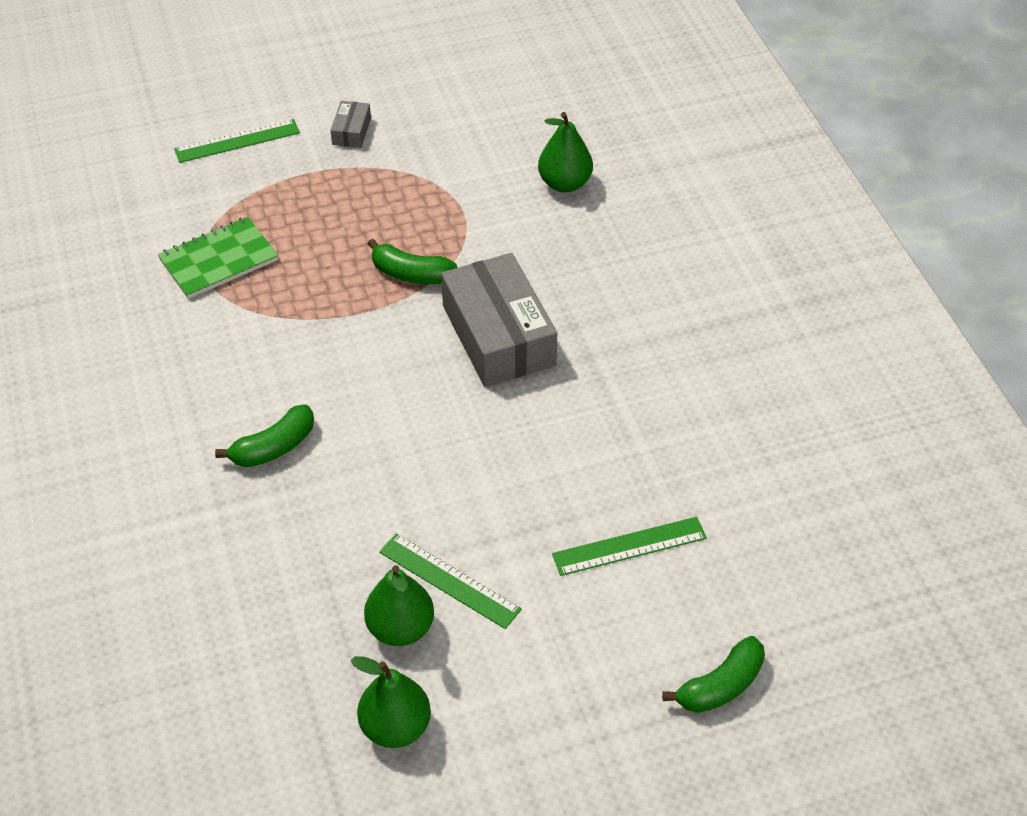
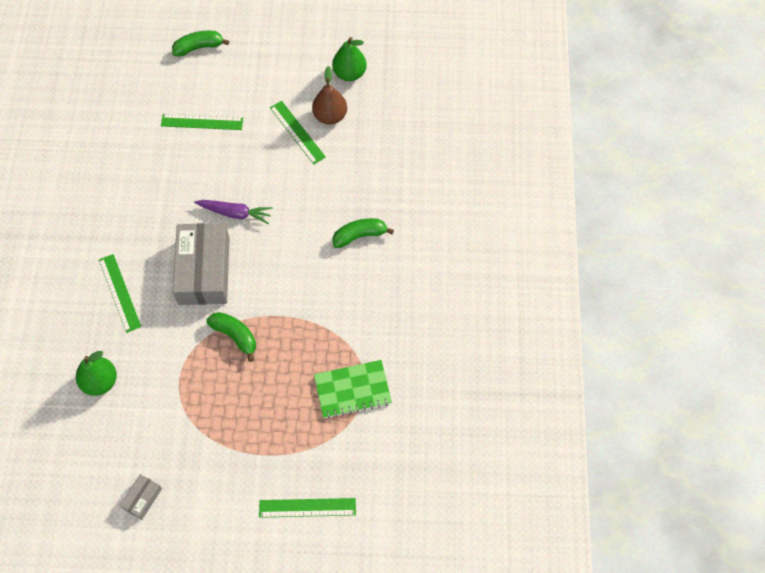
camera: 160 degrees left, 15 degrees up
grey box [330,101,371,148] -> grey box moved to [119,474,162,520]
green pear [364,565,434,646] -> brown pear [312,66,347,125]
none -> green ruler [99,254,141,333]
none -> purple carrot [194,200,273,224]

